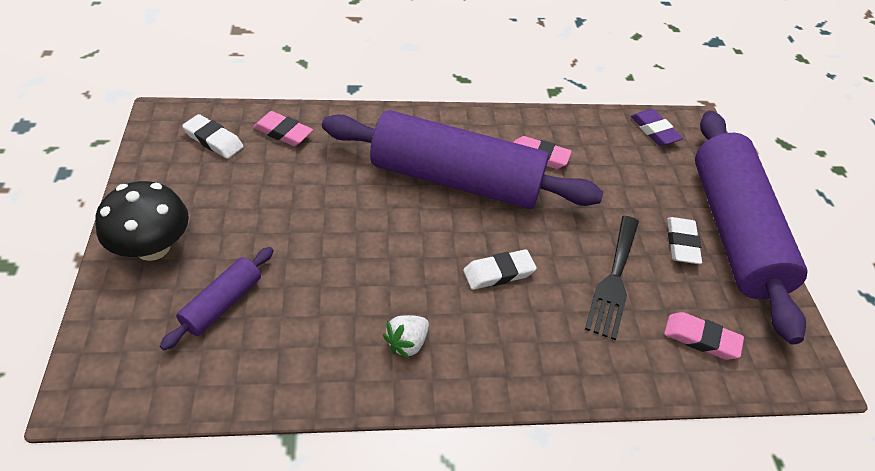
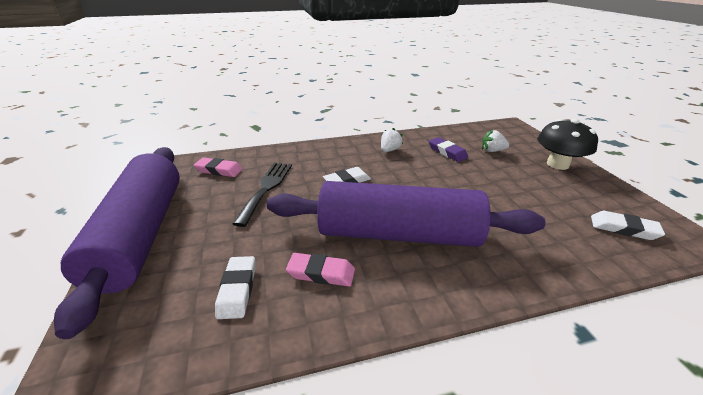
camera: 175 degrees right, 15 degrees down
purple rolling pin [160,247,273,350] -> white strawberry [482,130,509,152]
pink eraser [253,111,313,146] -> none
purple eraser [631,109,683,146] -> purple eraser moved to [429,137,468,162]
white eraser [667,217,702,264] -> white eraser moved to [215,256,255,319]

